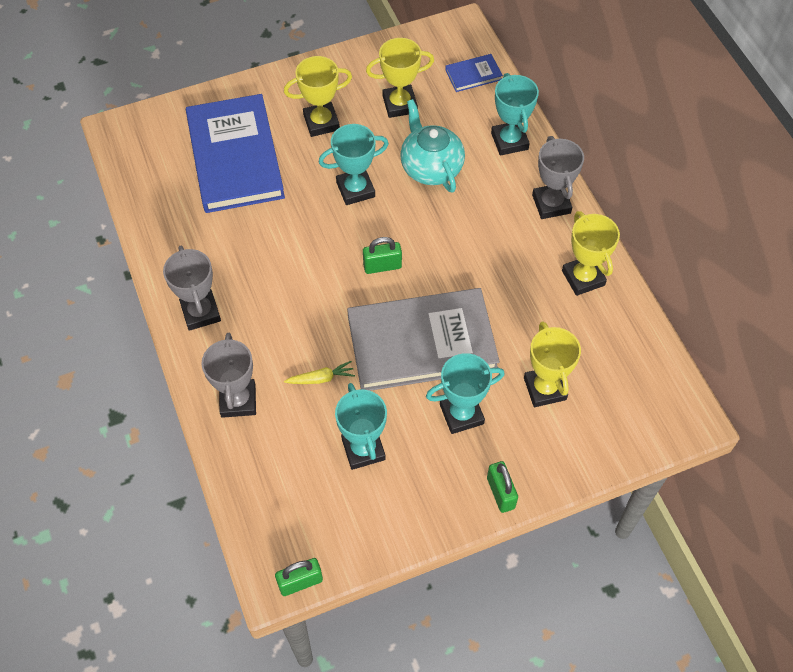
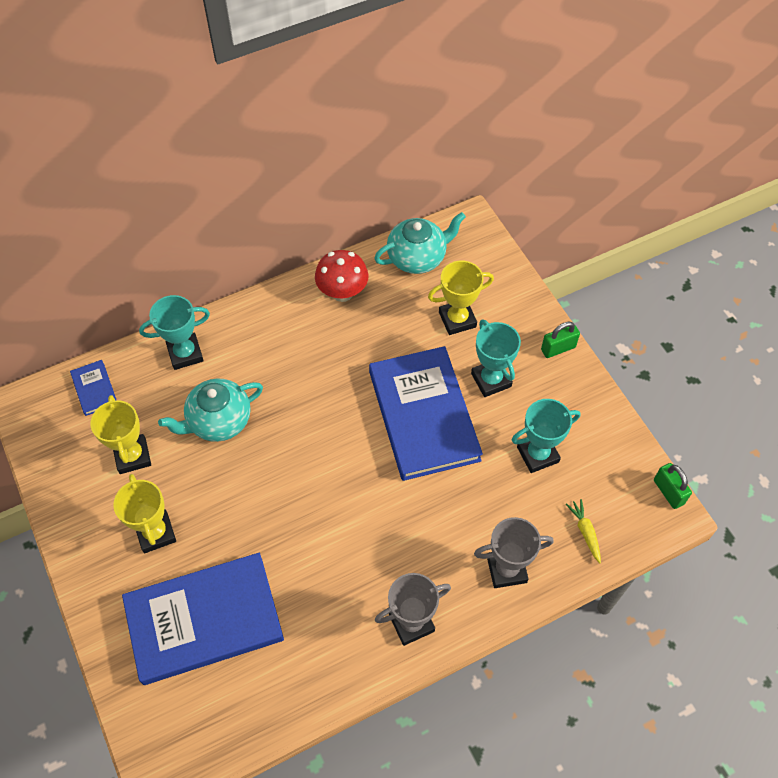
camera: 95 degrees left, 0 degrees up
yellow carrot [284,361,355,384] -> yellow carrot moved to [566,499,601,563]
turquoise trophy [319,124,389,205] -> none
grey book [347,288,500,391] -> blue book [369,346,483,481]
green padlock [363,237,402,274] -> none
grey trophy [532,136,584,219] -> none
yellow trophy [562,211,620,296] -> red mushroom [315,250,368,302]
none -> turquoise teapot [374,212,466,274]

